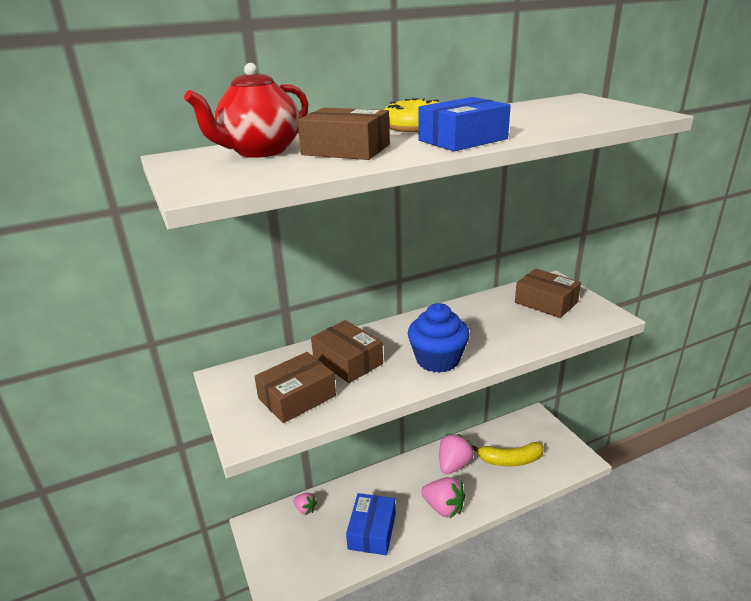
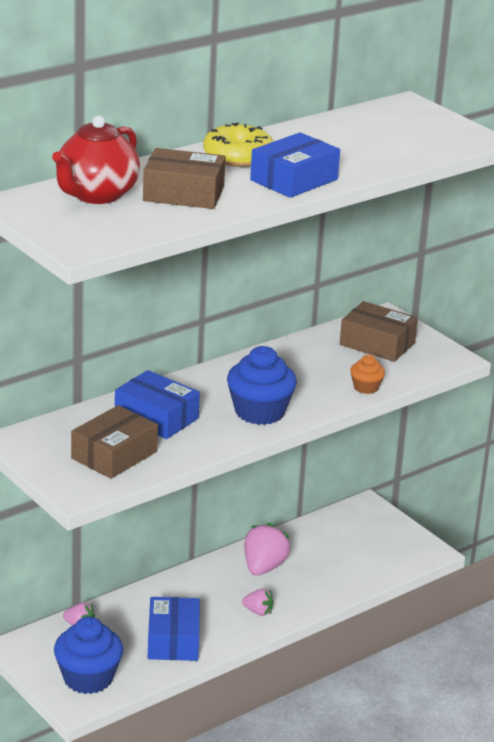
camera: 15 degrees left, 0 degrees up
brown box [311,320,383,383] -> blue box [115,370,200,439]
pink strawberry [421,477,466,518] -> pink strawberry [242,589,273,616], size x0.56
yellow banana [471,442,544,466] -> none
none -> blue cupcake [54,617,123,694]
none -> orange cupcake [350,355,385,394]

